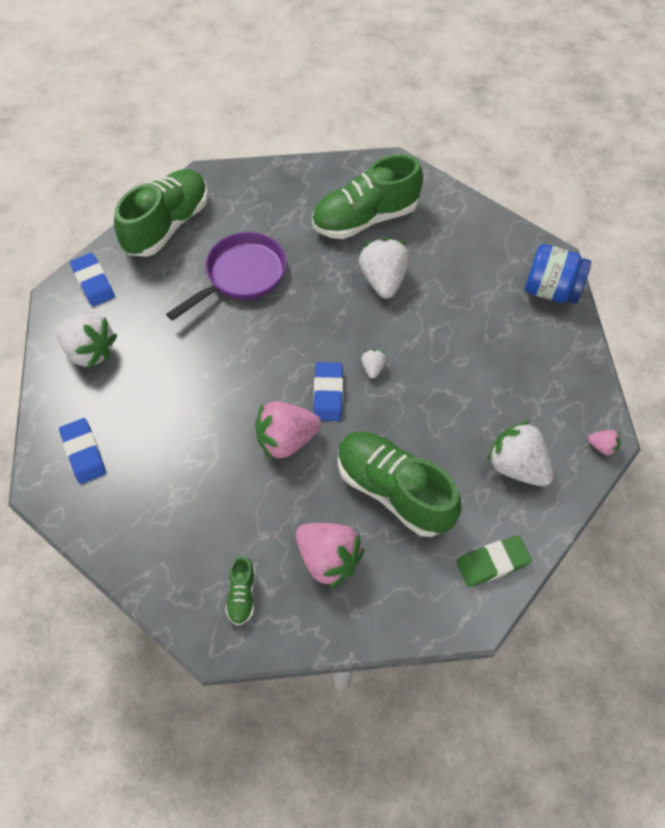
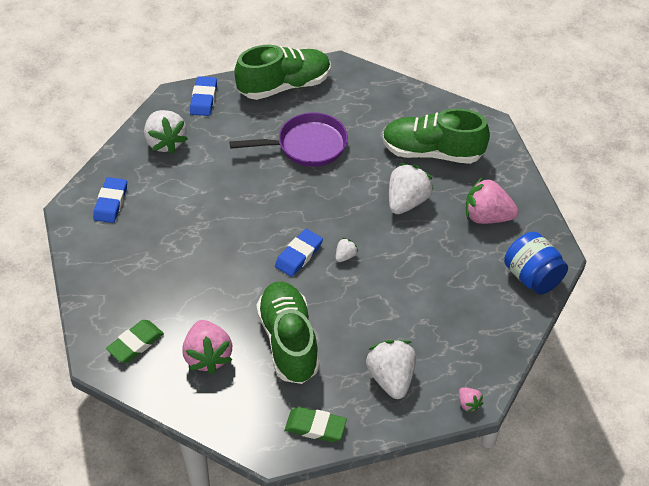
camera: 35 degrees right, 10 degrees down
green shoe [226,556,255,626] -> green eraser [106,320,164,363]
pink strawberry [255,401,321,460] -> pink strawberry moved to [466,177,519,224]

